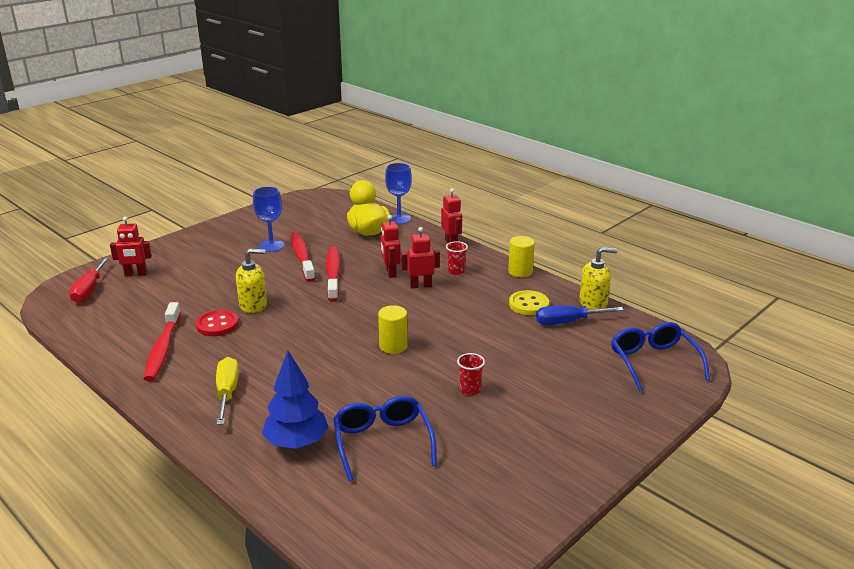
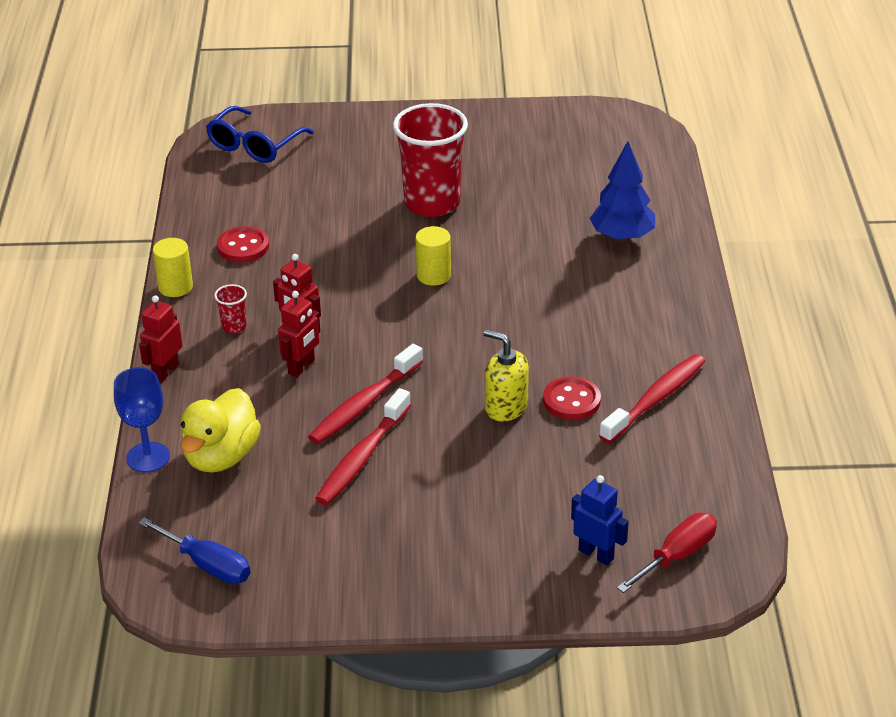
camera: 135 degrees left, 10 degrees up
red robot [110,217,152,277] -> blue robot [571,475,629,565]
yellow screwdriver [216,357,239,425] -> none
blue goblet [253,186,285,252] -> none
blue glasses [333,396,437,482] -> none
red cup [457,353,485,395] -> red cup [393,103,468,217], size x2.47
yellow button [509,290,549,315] -> red button [217,226,269,262]
blue screwdriver [536,305,624,325] -> blue screwdriver moved to [138,517,250,584]
yellow soap dispenser [579,247,617,310] -> none

